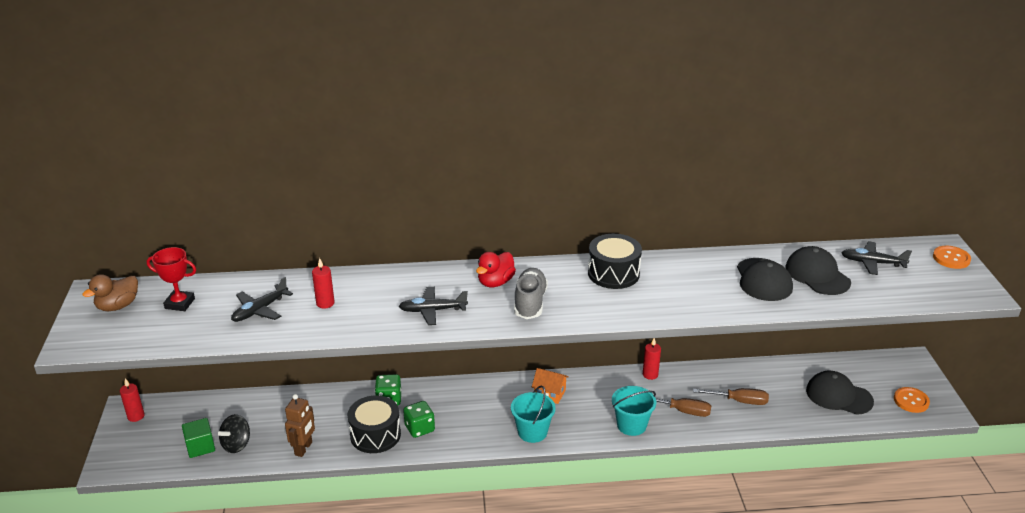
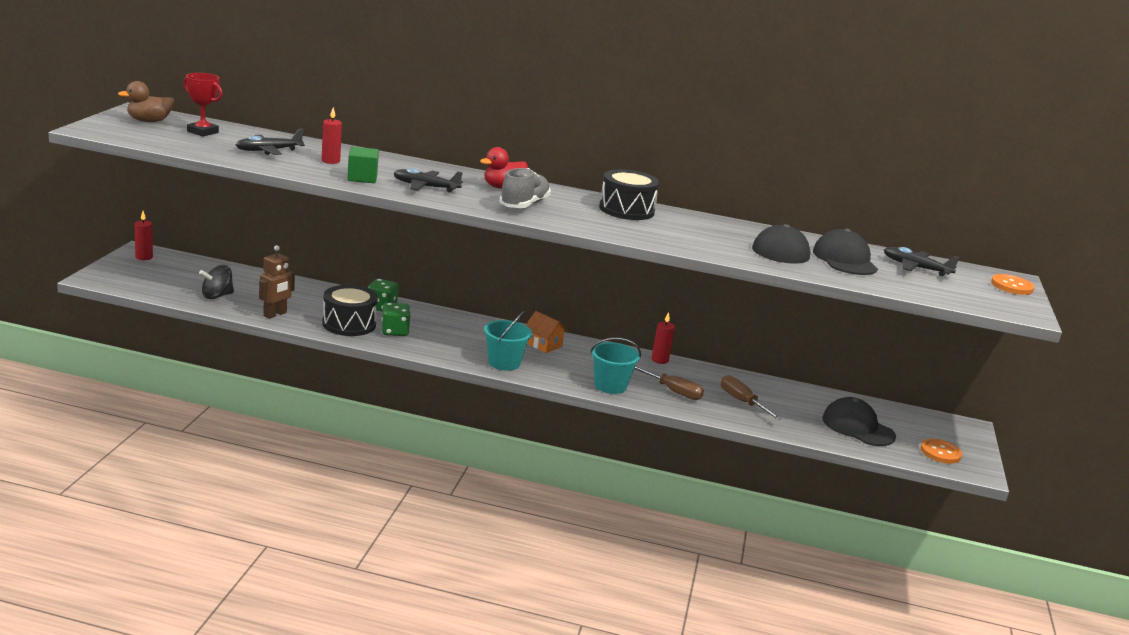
camera: 15 degrees right, 10 degrees down
green cube [182,418,215,458] -> green cube moved to [347,147,379,183]
brown screwdriver [693,388,769,405] -> brown screwdriver turned 150 degrees counterclockwise [721,375,782,420]

